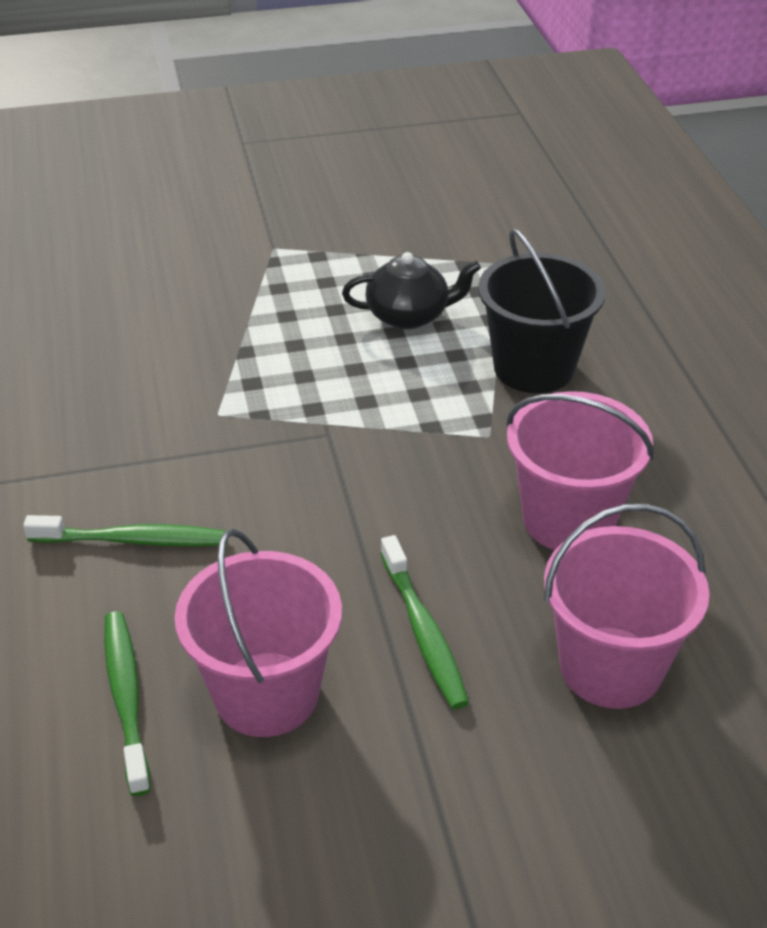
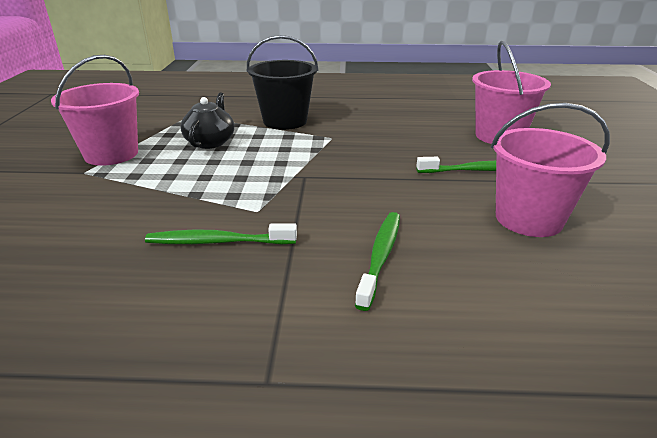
camera: 75 degrees left, 10 degrees down
green toothbrush [104,611,151,796] -> green toothbrush moved to [145,223,297,244]
pink bucket [507,391,654,550] -> pink bucket moved to [51,55,139,166]

